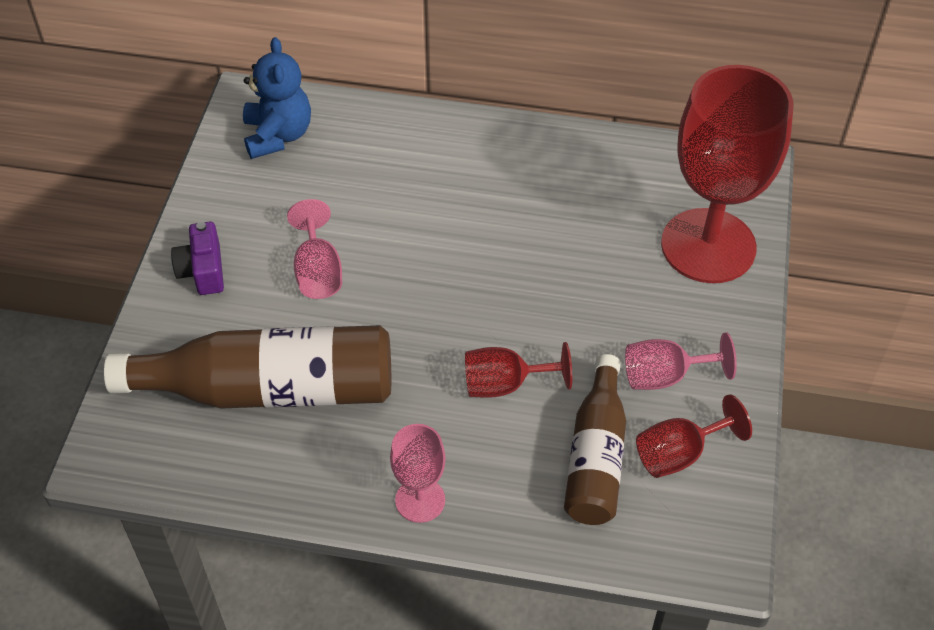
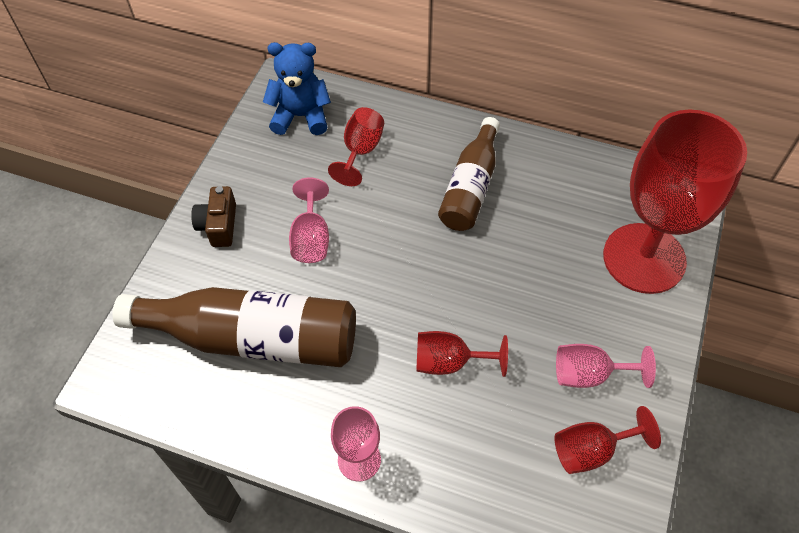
camera: 10 degrees right, 5 degrees up
purple camera [171,222,224,295] -> brown camera [191,186,236,247]
blue teddy bear [243,37,311,159] -> blue teddy bear turned 90 degrees counterclockwise [263,42,331,135]
brown bottle [564,354,626,525] -> brown bottle moved to [438,117,500,231]
none -> red goblet [328,107,384,186]

